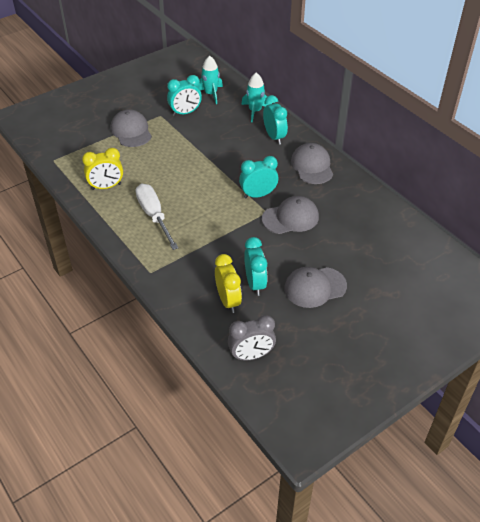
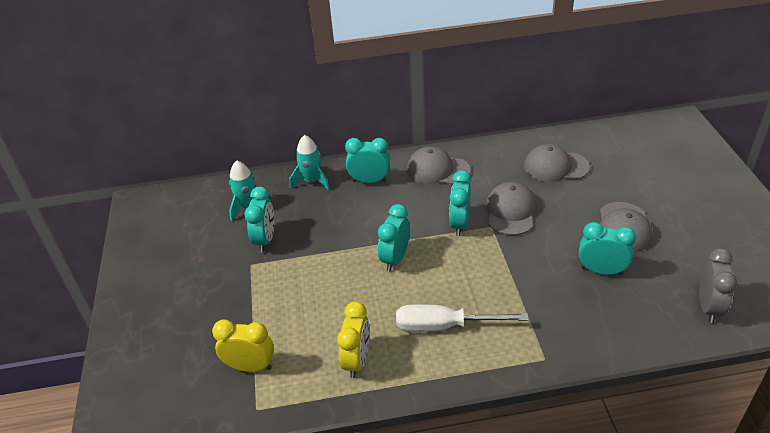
camera: 60 degrees left, 5 degrees down
grey cap [110,109,152,147] -> grey cap moved to [524,144,590,182]
yellow clock [215,254,242,313] -> yellow clock moved to [212,319,274,372]
none -> turquoise clock [378,204,410,271]

